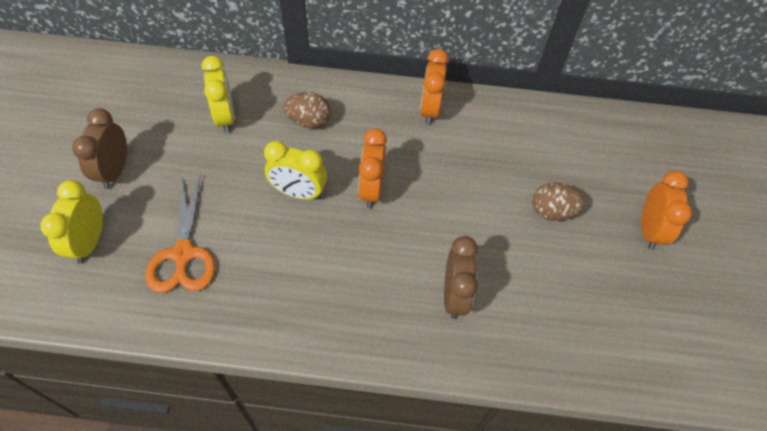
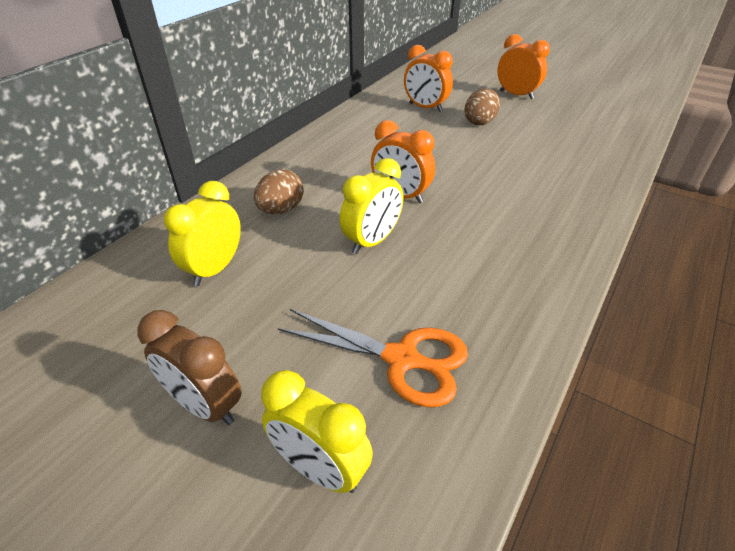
camera: 60 degrees left, 15 degrees down
yellow clock [201,56,235,133] -> yellow clock turned 75 degrees counterclockwise [164,181,241,286]
orange clock [420,49,449,125] -> orange clock moved to [404,45,453,112]
brown clock [444,236,478,319] -> none

